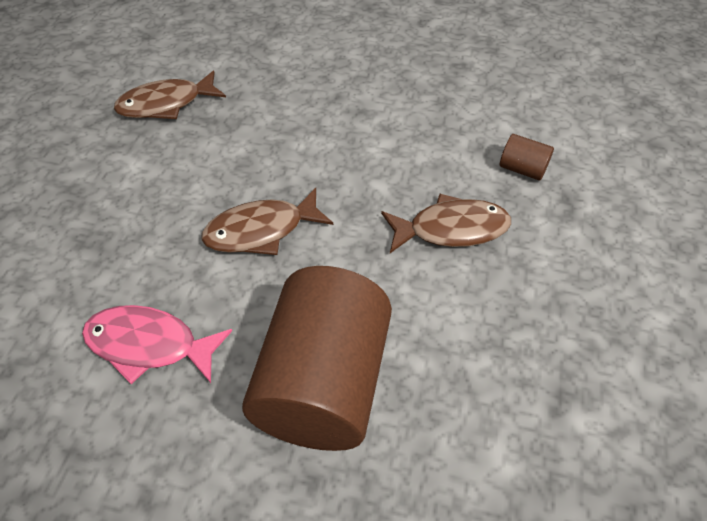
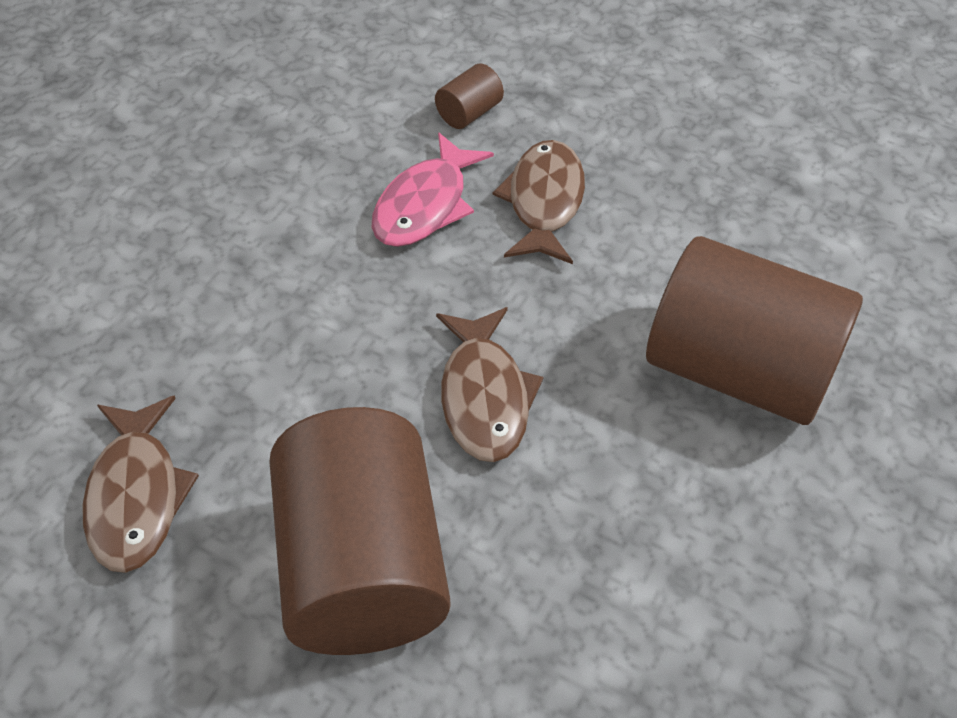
camera: 75 degrees left, 0 degrees up
pink fish [82,305,232,384] -> pink fish moved to [372,132,494,247]
none -> brown cylinder [269,407,451,655]

